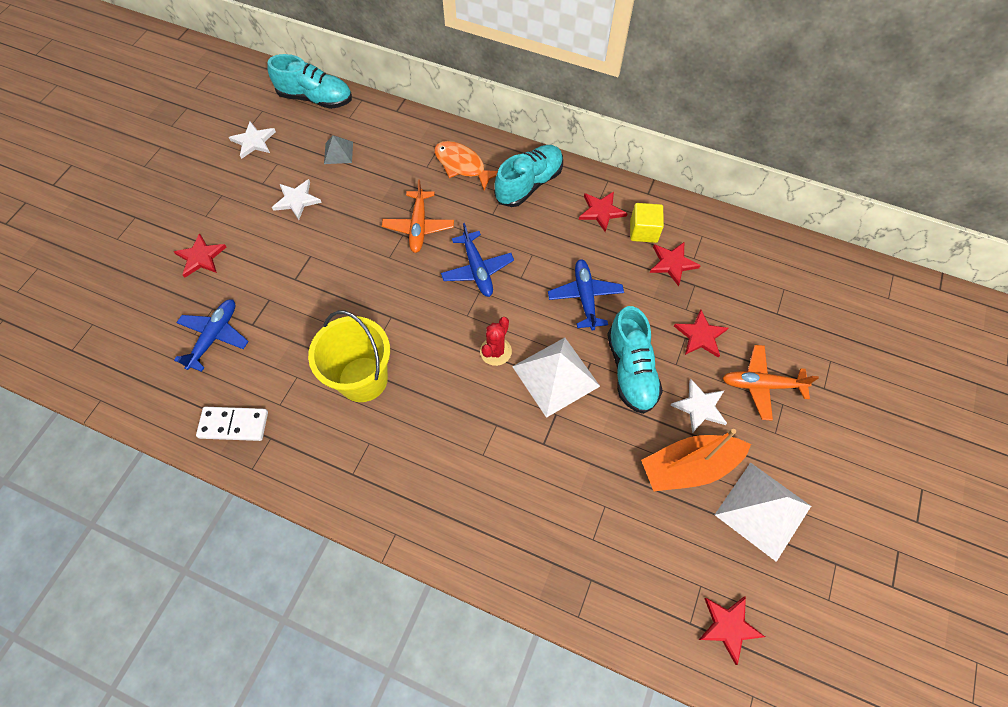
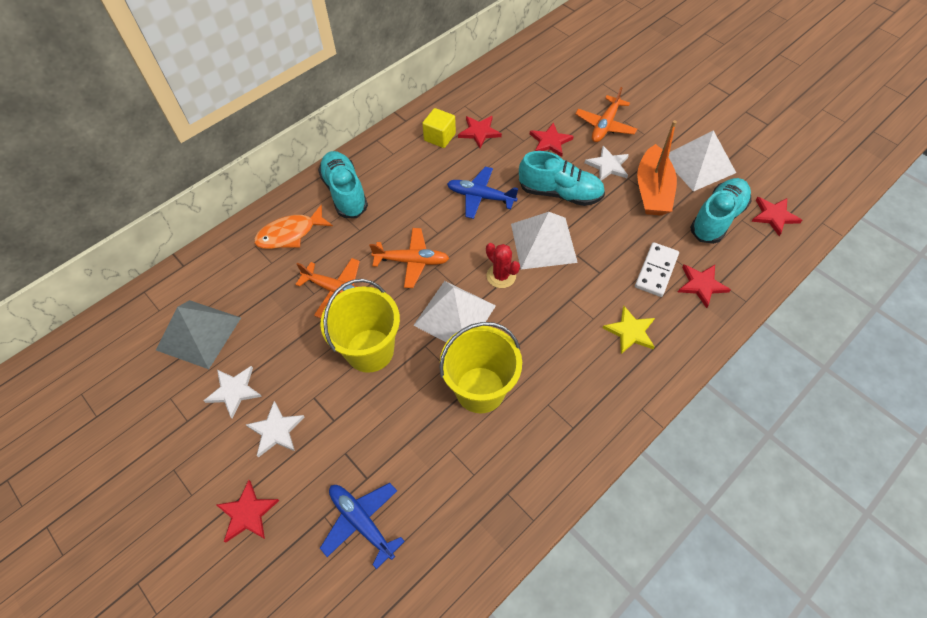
camera: 65 degrees left, 5 degrees down
white domino [196,407,268,441] -> white domino moved to [635,242,679,297]
white star [229,122,276,159] -> white star moved to [246,401,305,457]
turquoise shoe [267,54,352,109] -> turquoise shoe moved to [690,178,751,244]
grey pyramid [324,135,353,164] -> grey pyramid [156,300,241,369], size x1.93
blue plane [441,223,514,297] -> orange plane [369,228,449,288]
red star [579,191,628,232] -> red star moved to [678,265,731,308]
none -> yellow bucket [320,279,400,373]
none -> white pyramid [413,281,496,342]
none -> yellow star [603,306,655,354]

